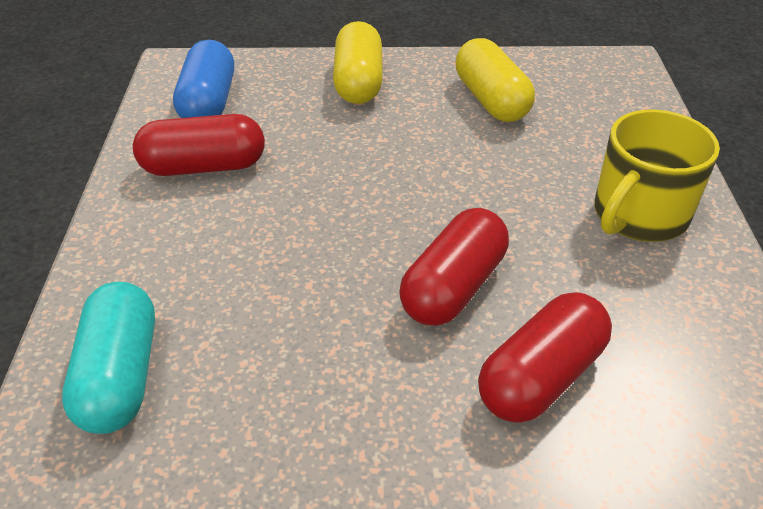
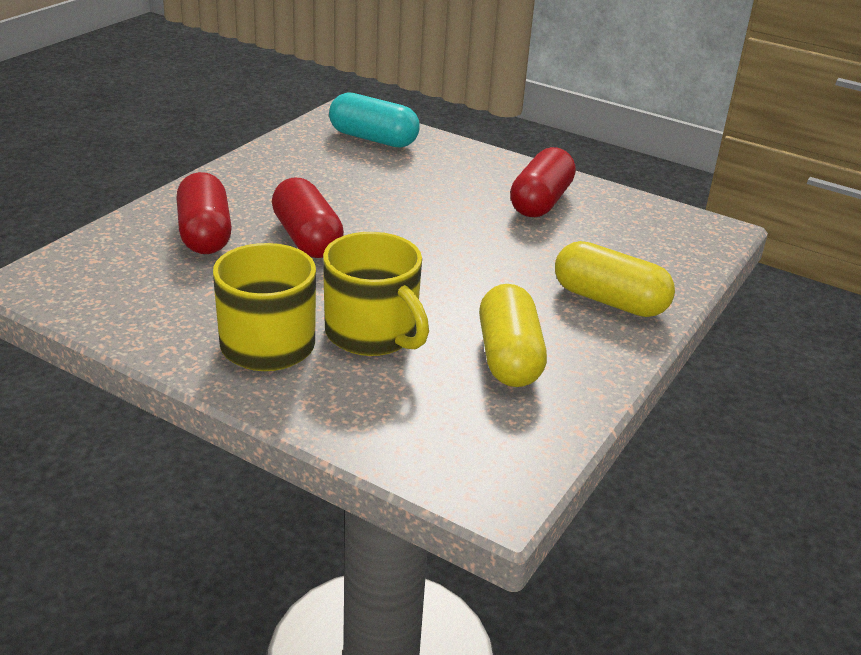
camera: 120 degrees right, 10 degrees down
blue capsule [173,40,234,118] -> none
yellow capsule [455,38,535,122] -> yellow capsule turned 75 degrees clockwise [479,284,547,387]
none -> yellow mug [323,232,429,356]

